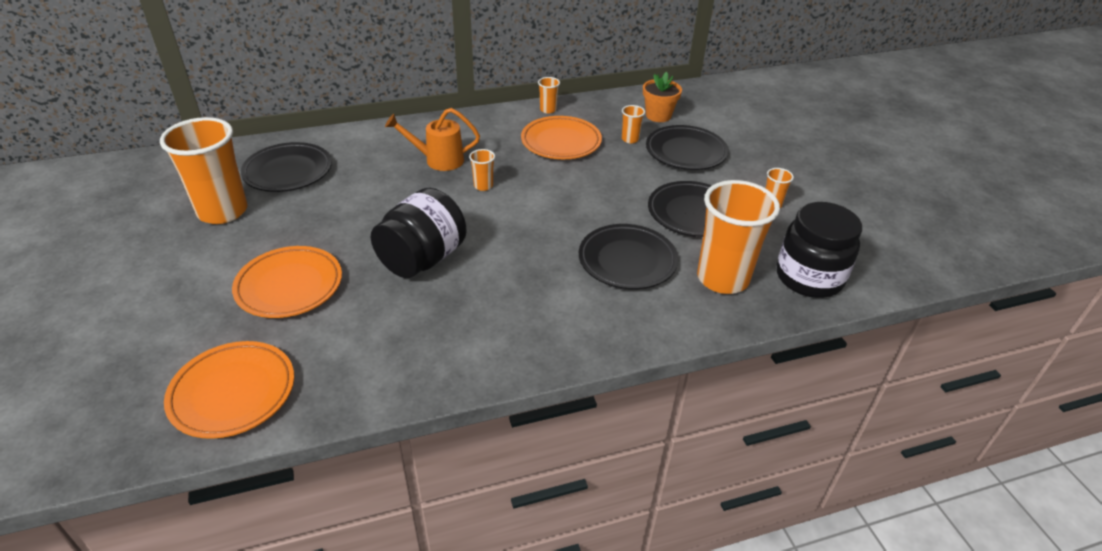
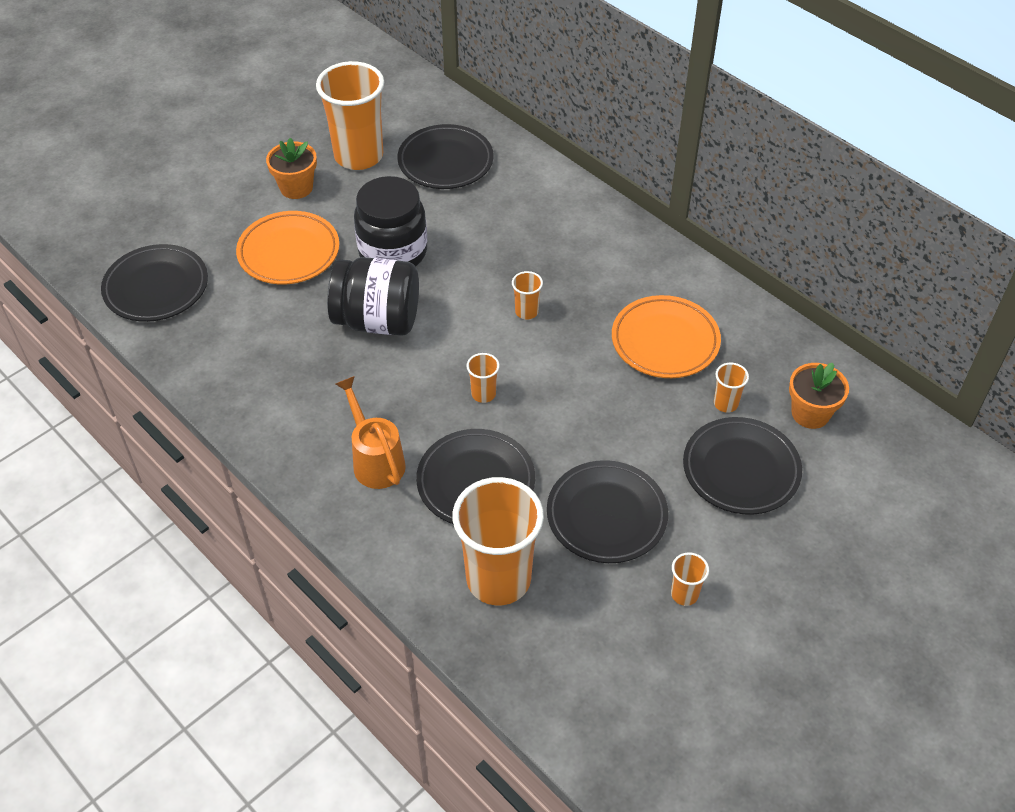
camera: 65 degrees right, 10 degrees up
orange plate [164,341,294,439] -> black plate [101,244,208,322]
orange watering can [385,108,480,171] -> orange watering can moved to [335,376,406,489]
orange cup [538,77,560,114] -> orange cup moved to [466,353,500,403]
black jar [777,202,862,298] -> black jar moved to [354,176,427,266]
none -> orange flower pot [266,138,317,199]

